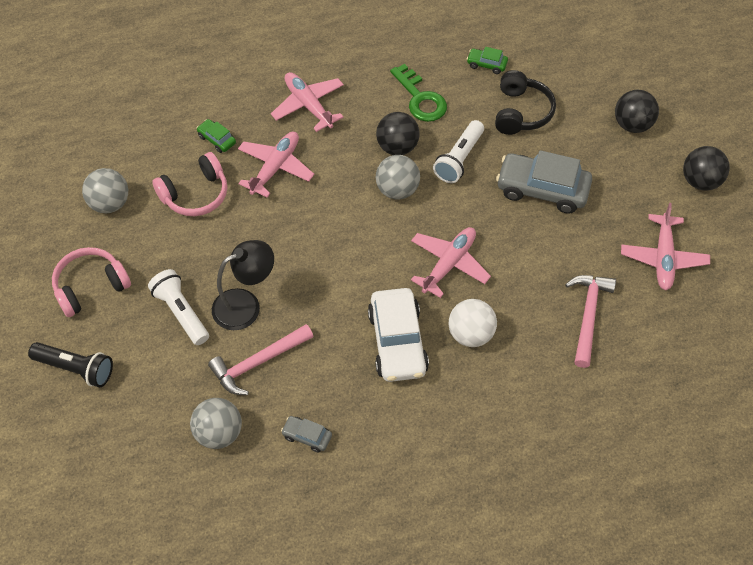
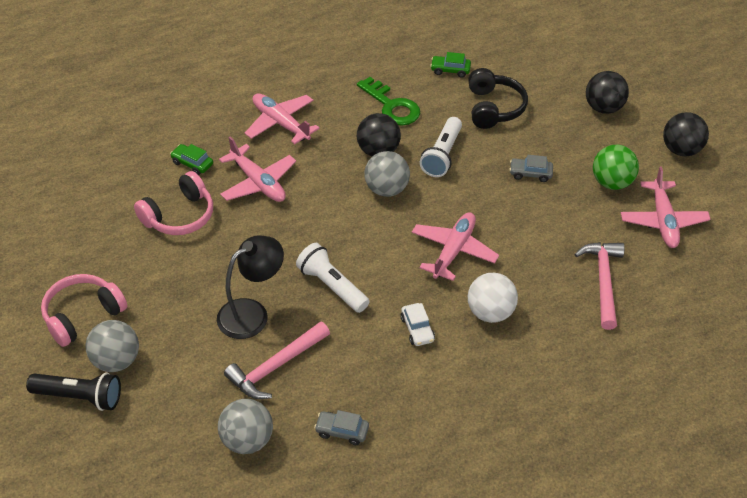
camera: 10 degrees left, 10 degrees down
grey ball [82,168,128,213] -> grey ball moved to [86,320,139,372]
white flashlight [148,269,209,345] -> white flashlight moved to [296,243,370,313]
pink plane [238,132,314,198] -> pink plane turned 120 degrees clockwise [219,137,296,202]
white car [368,288,429,382] -> white car [400,303,435,346], size x0.47
grey car [496,150,592,214] -> grey car [509,155,553,182], size x0.47
none -> green ball [593,145,639,190]

